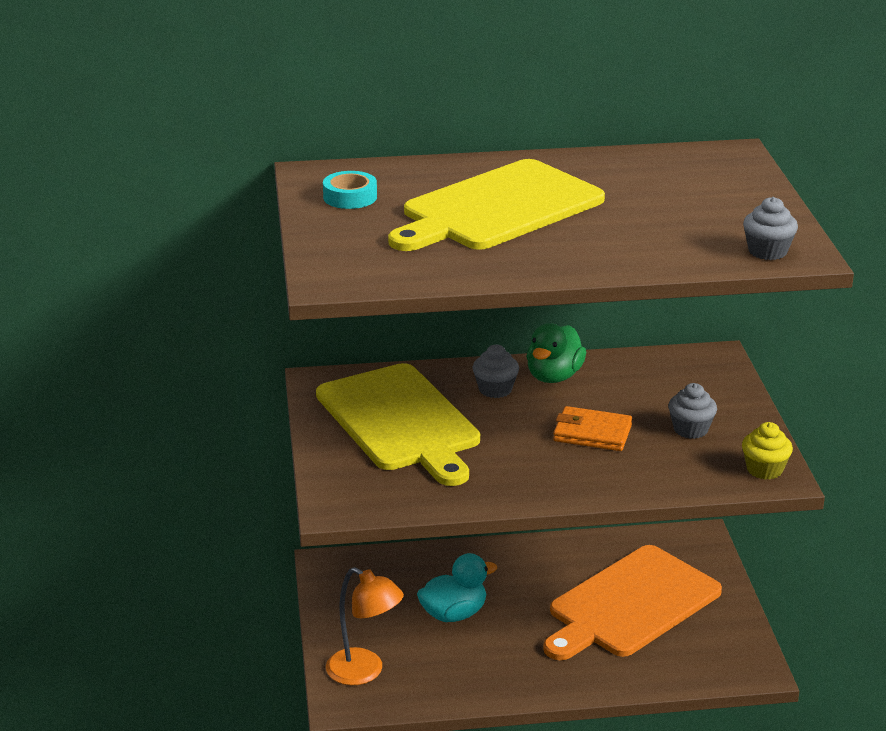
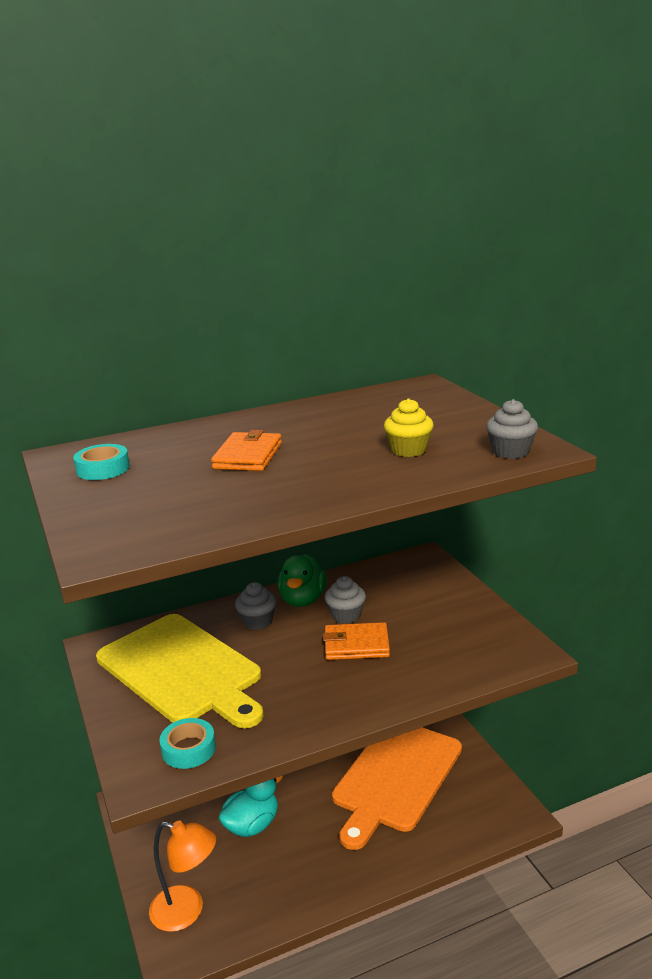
camera: 15 degrees left, 5 degrees down
yellow cutting board [388,159,605,251] -> orange wallet [211,430,282,471]
grey cupcake [668,383,717,439] -> grey cupcake moved to [325,576,366,624]
yellow cupcake [742,422,793,480] -> yellow cupcake moved to [384,398,434,457]
none -> turquoise tape [159,718,216,769]

